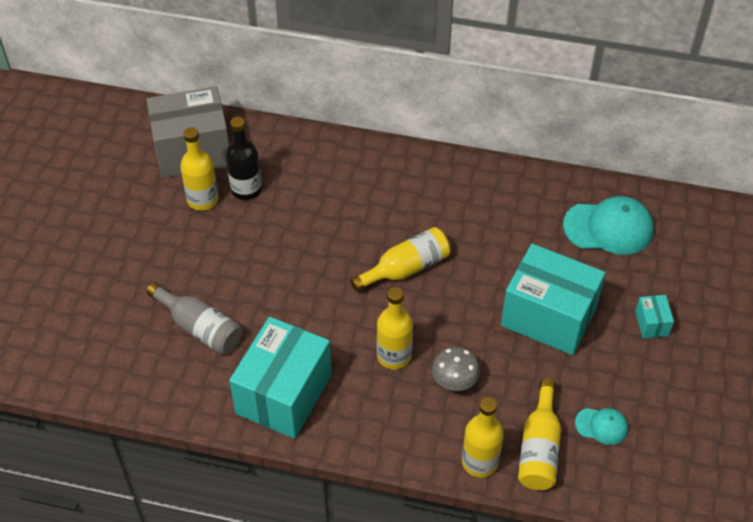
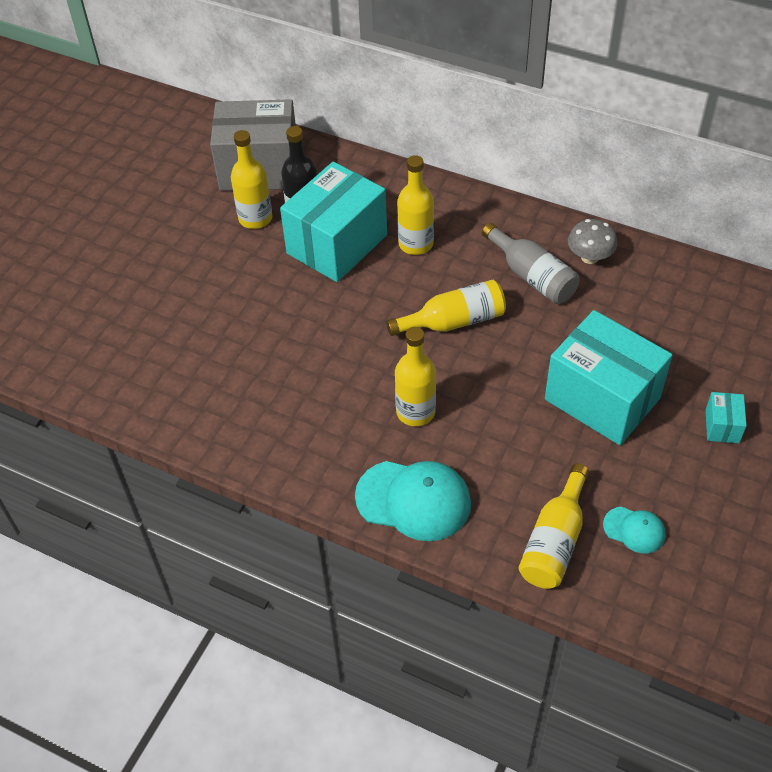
camera: 15 degrees right, 0 degrees up
grey bottle [147,282,242,355] -> grey bottle moved to [482,223,579,304]
turquoise box [229,317,332,439] -> turquoise box moved to [280,162,387,282]
grey mushroom [432,347,480,391] -> grey mushroom moved to [568,219,617,264]
yellow bottle [462,397,504,478] -> yellow bottle moved to [397,155,434,255]
turquoise cap [563,196,654,255] -> turquoise cap moved to [355,461,471,541]

